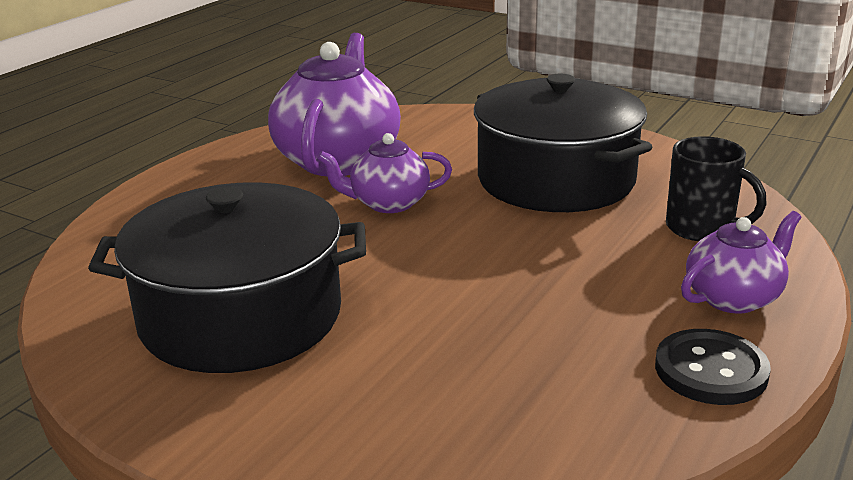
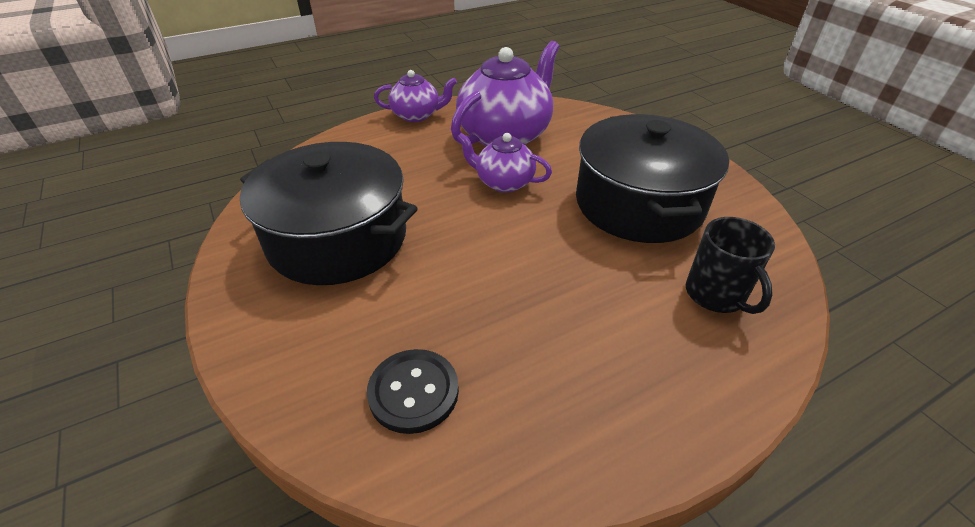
camera: 30 degrees right, 15 degrees up
black button [655,329,771,405] -> black button moved to [367,349,459,434]
purple teapot [681,211,801,314] -> purple teapot moved to [374,70,457,122]

